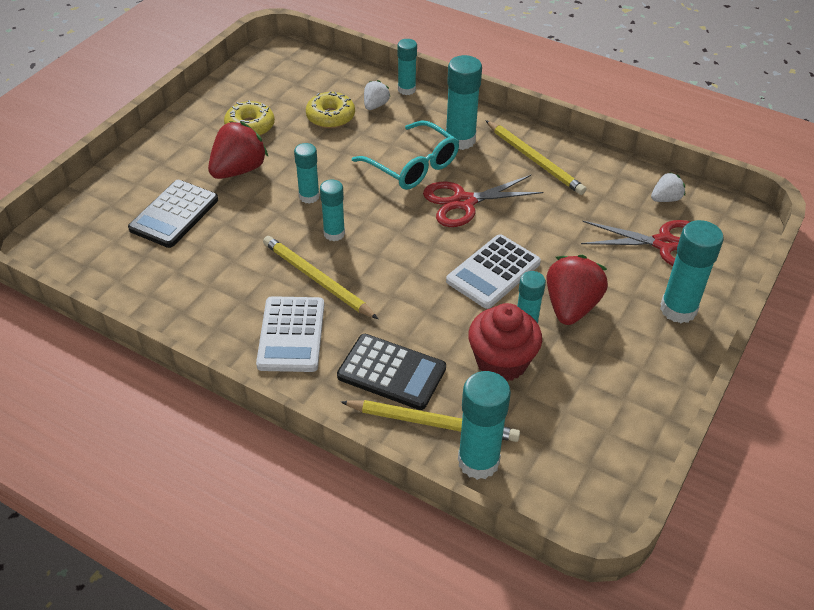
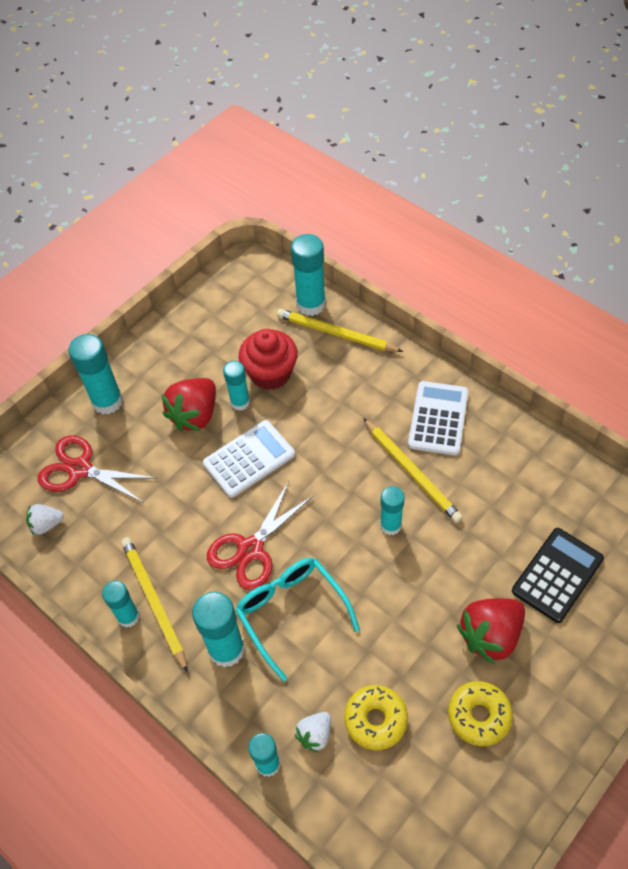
camera: 165 degrees left, 10 degrees up
turquoise glue stick [294,143,320,204] -> turquoise glue stick moved to [102,581,140,628]
black calculator [337,334,446,410] -> none
red scissors [423,175,544,227] -> red scissors turned 135 degrees clockwise [207,481,314,590]

